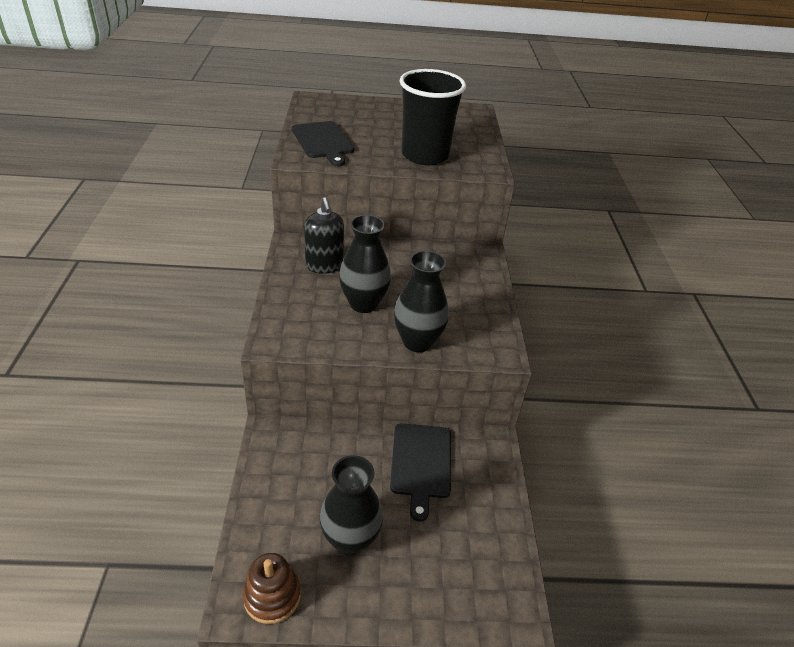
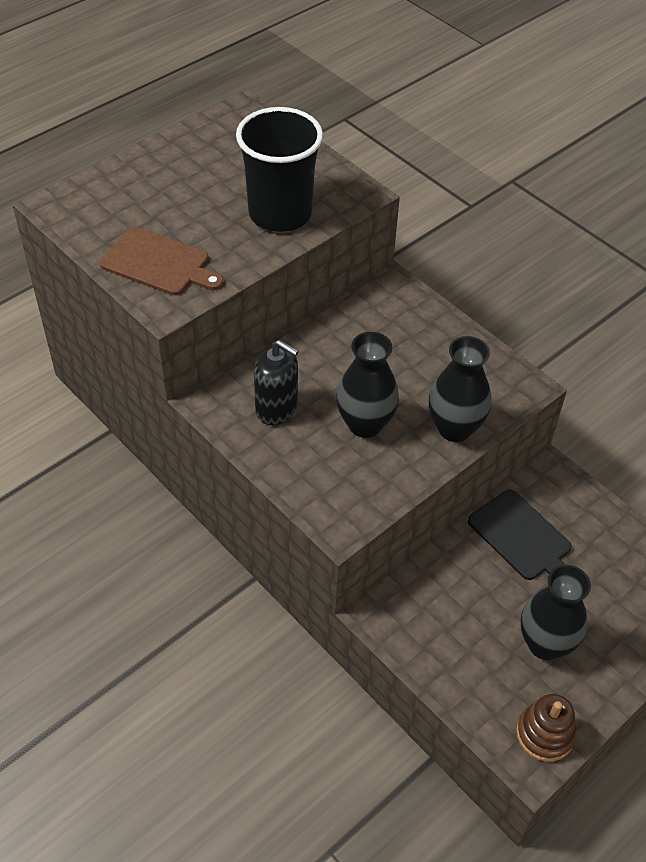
camera: 40 degrees left, 10 degrees up
black cutting board [292,121,354,166] -> brown cutting board [100,227,223,295]

